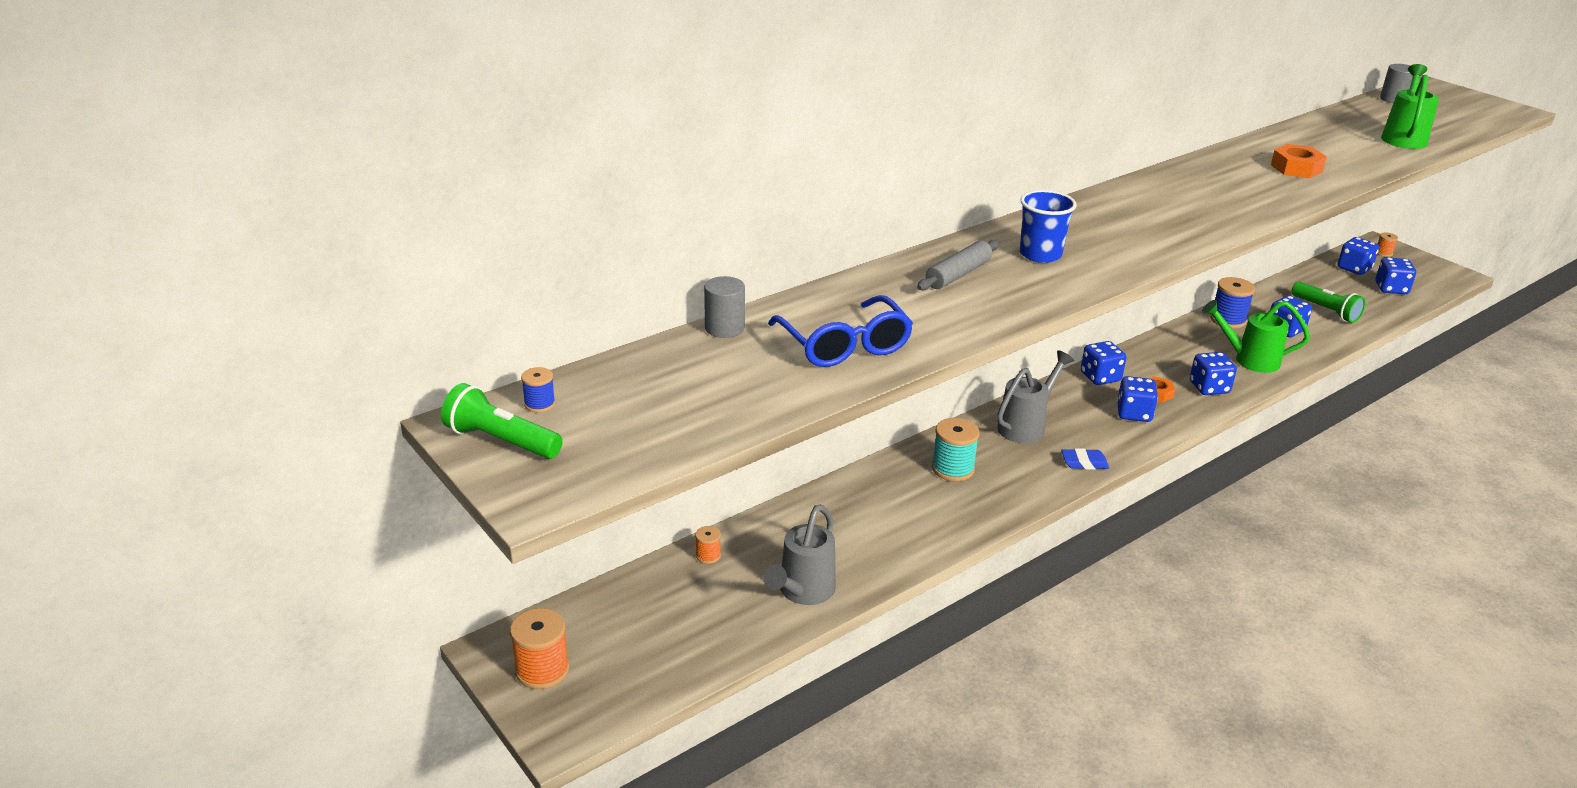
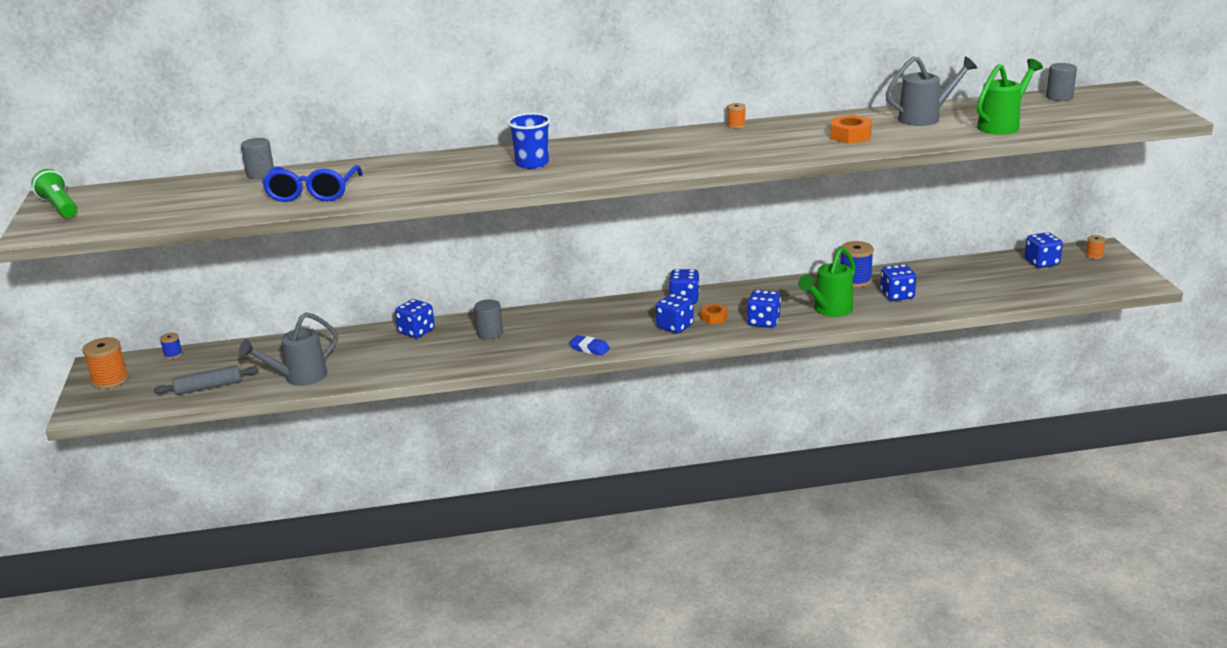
camera: 30 degrees right, 5 degrees down
blue spool [521,367,555,413] -> blue spool moved to [160,333,183,359]
orange spool [695,526,721,564] -> orange spool moved to [727,103,746,129]
grey rolling pin [917,240,999,291] -> grey rolling pin moved to [154,365,259,395]
turquoise spool [932,418,980,481] -> grey cylinder [474,299,503,339]
grey watering can [997,350,1074,443] -> grey watering can moved to [886,56,977,126]
green watering can [1202,300,1310,373] -> green watering can turned 90 degrees counterclockwise [798,247,856,317]
green flashlight [1291,282,1366,323] -> none
blue dice [1376,257,1416,294] -> blue dice moved to [395,299,435,338]

